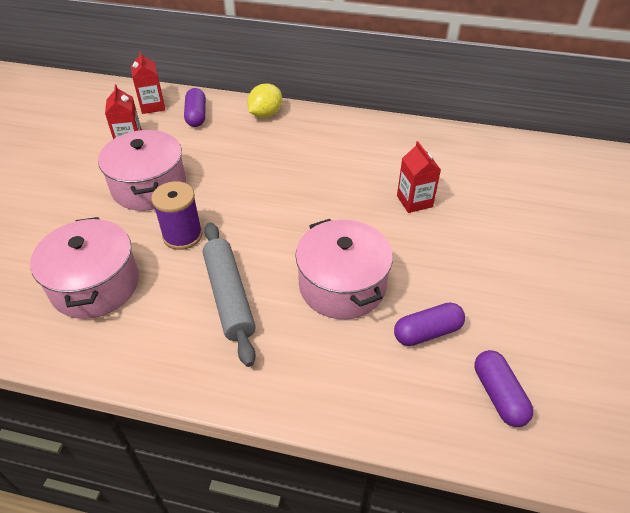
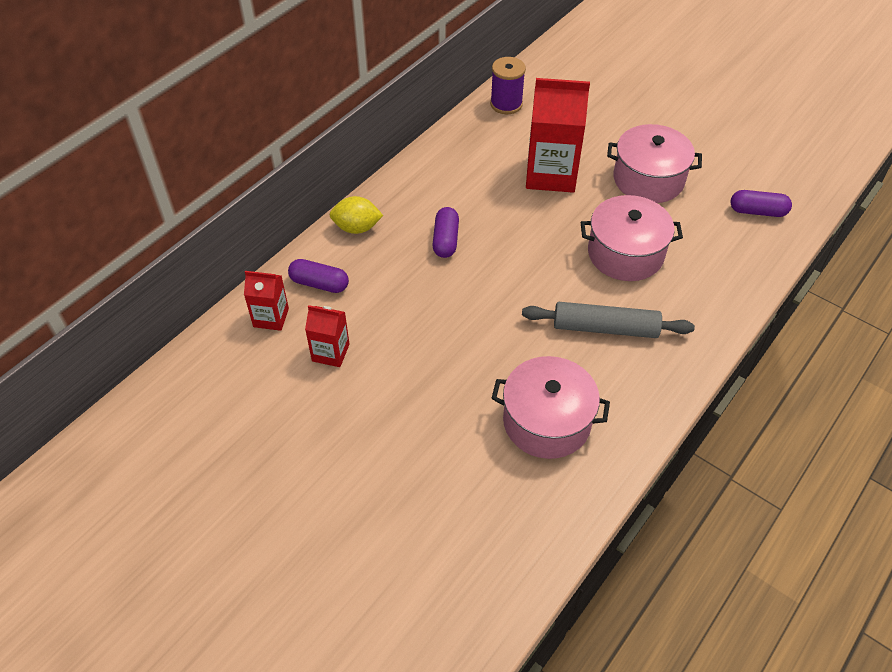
camera: 65 degrees left, 5 degrees up
pink pot [98,130,186,211] -> pink pot moved to [607,124,702,203]
purple spool [151,181,203,250] -> purple spool moved to [490,57,526,114]
yellow lemon [247,83,282,118] -> yellow lemon turned 60 degrees counterclockwise [329,196,383,234]
purple capsule [394,302,465,346] -> purple capsule moved to [433,207,459,258]
red carton [397,141,441,213] -> red carton [526,78,590,193], size x1.89

